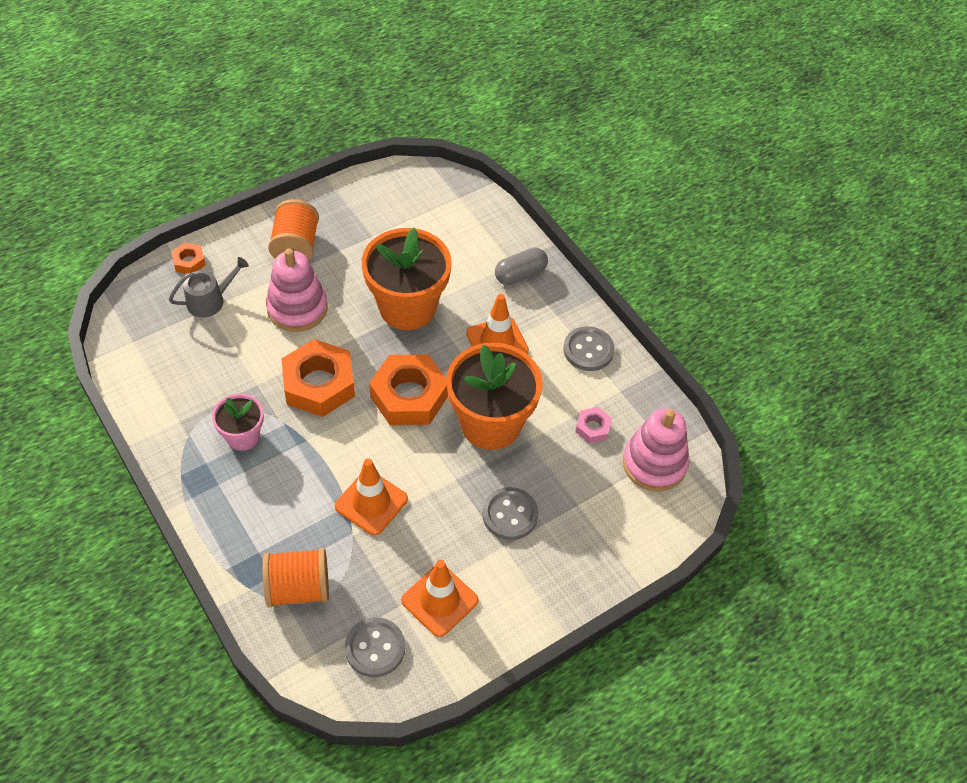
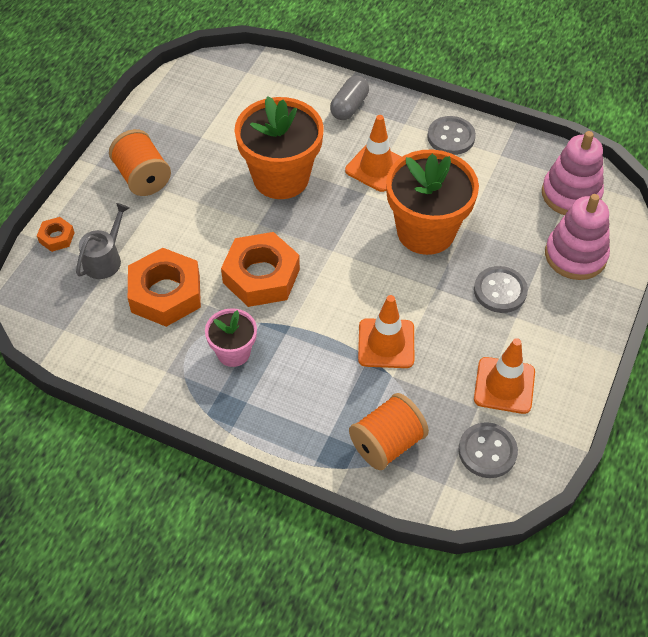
camera: 30 degrees left, 0 degrees up
pink stacking toy [266,248,328,332] -> pink stacking toy moved to [545,194,610,280]
orange nut [369,354,448,425] -> orange nut moved to [128,248,201,327]
pink nut [575,407,612,443] -> none

